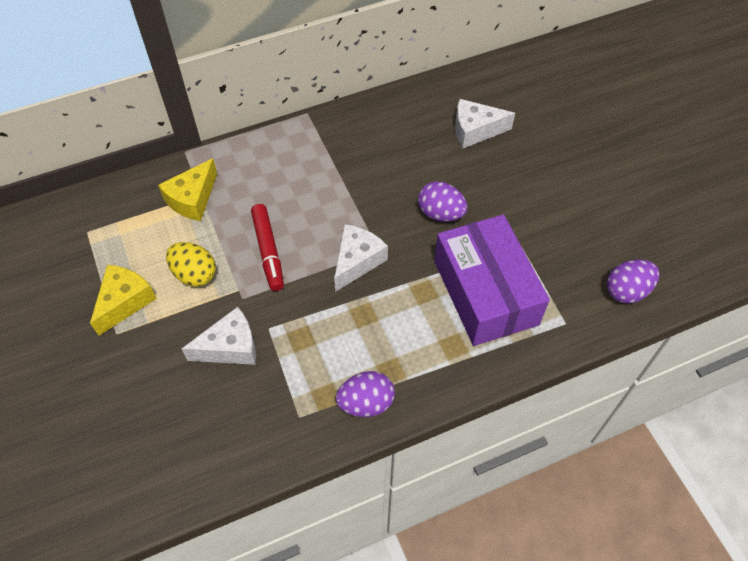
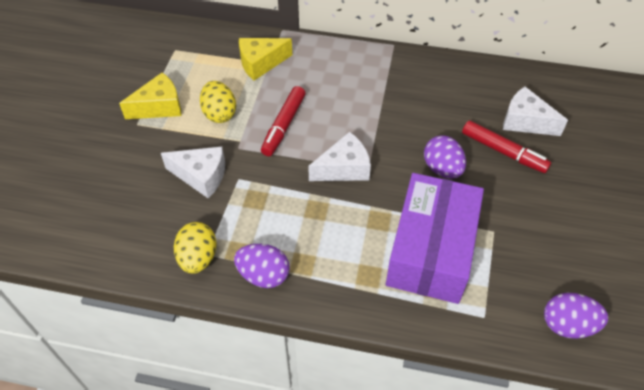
camera: 35 degrees right, 5 degrees down
none -> yellow egg [174,222,217,274]
none -> red marker [462,121,551,173]

